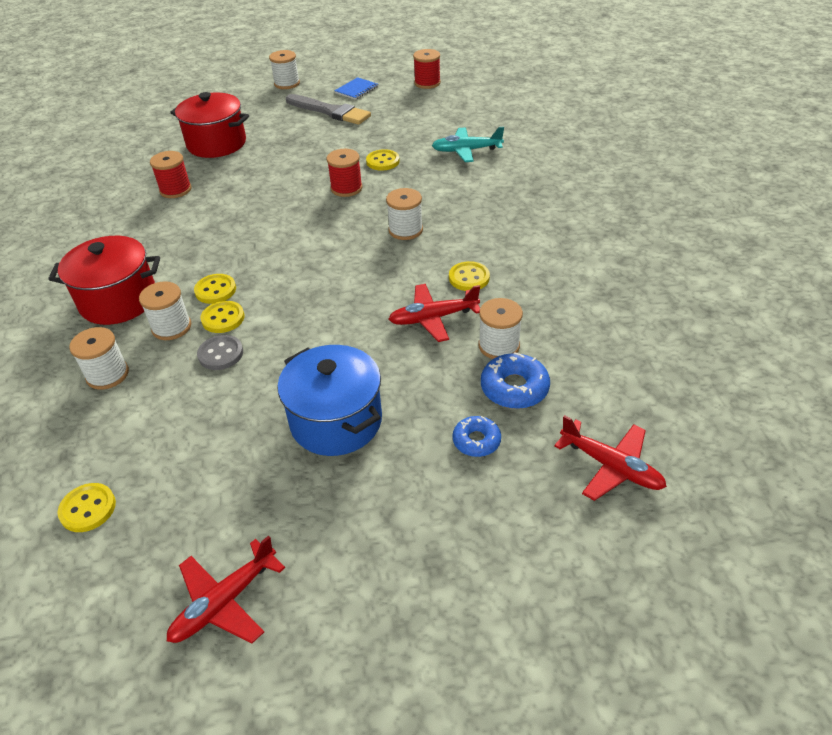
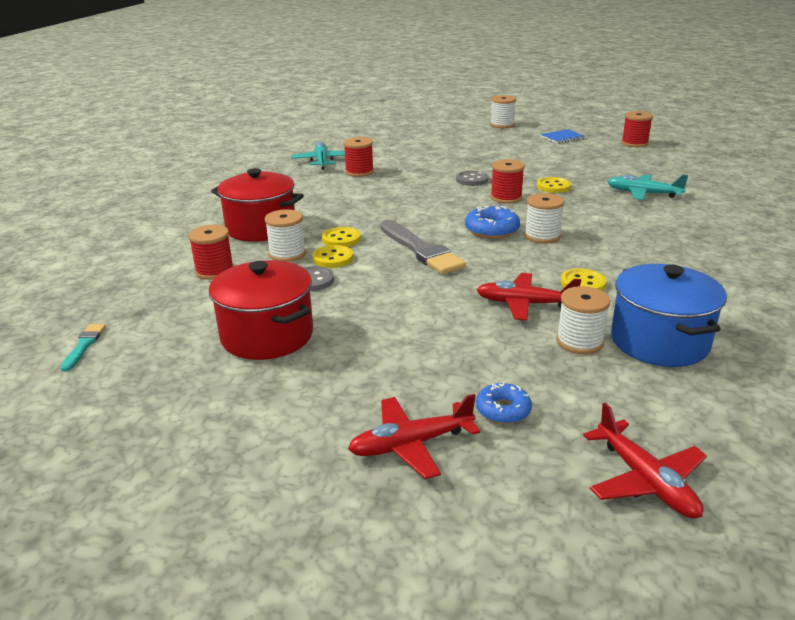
camera: 25 degrees right, 15 degrees down
yellow button [57,483,116,532] -> none
white spool [69,327,129,390] -> red spool [188,225,234,280]
red plane [167,535,285,644] -> red plane moved to [348,394,480,479]
red pot [170,92,249,158] -> red pot moved to [209,260,313,360]
blue pot [277,345,382,456] -> blue pot moved to [611,264,727,367]
grey brush [286,94,371,125] -> grey brush moved to [380,220,466,275]
blue donut [481,352,550,409] -> blue donut moved to [465,206,520,239]
none -> turquoise brush [60,324,106,372]
none -> turquoise plane [291,142,345,170]
none -> grey button [456,171,489,186]

